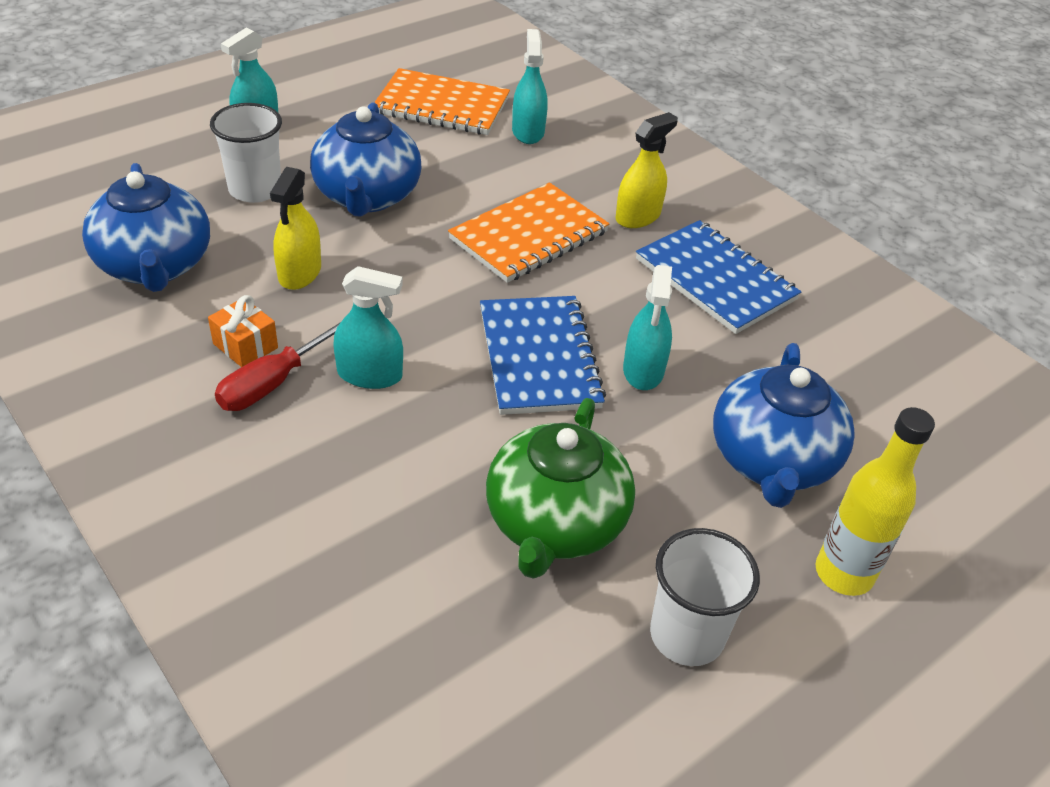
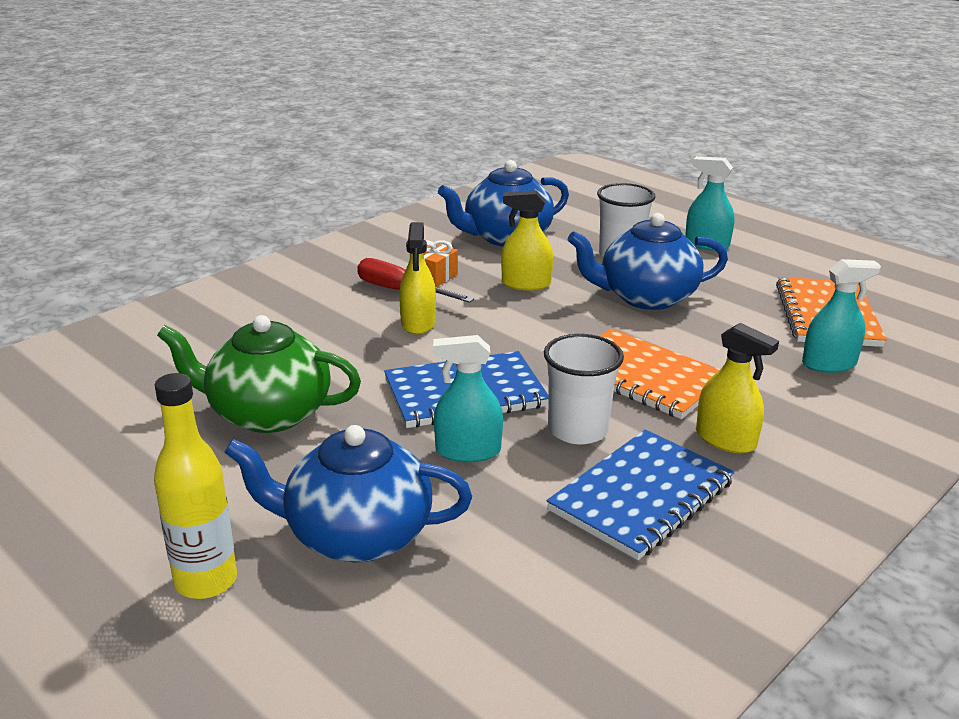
camera: 85 degrees right, 15 degrees down
turquoise spray bottle [333,266,403,389] -> yellow spray bottle [399,222,436,335]
white cup [650,528,760,666] -> white cup moved to [544,334,624,444]

